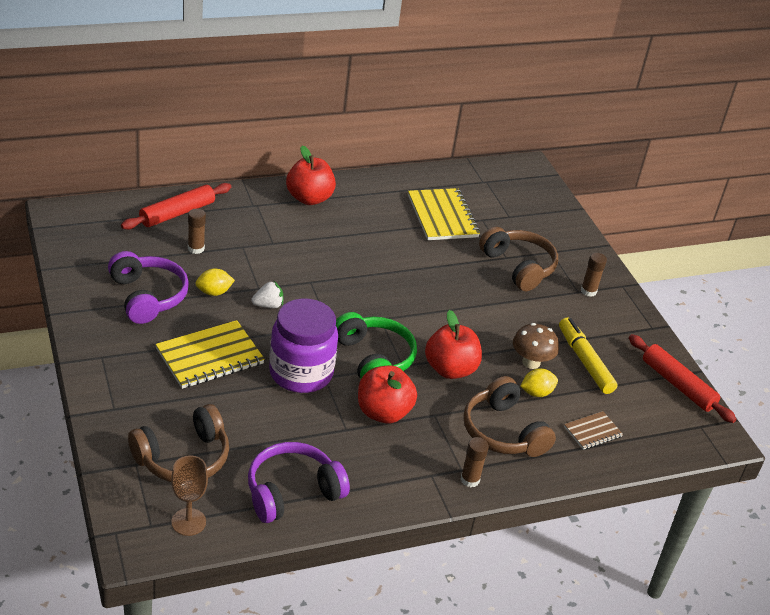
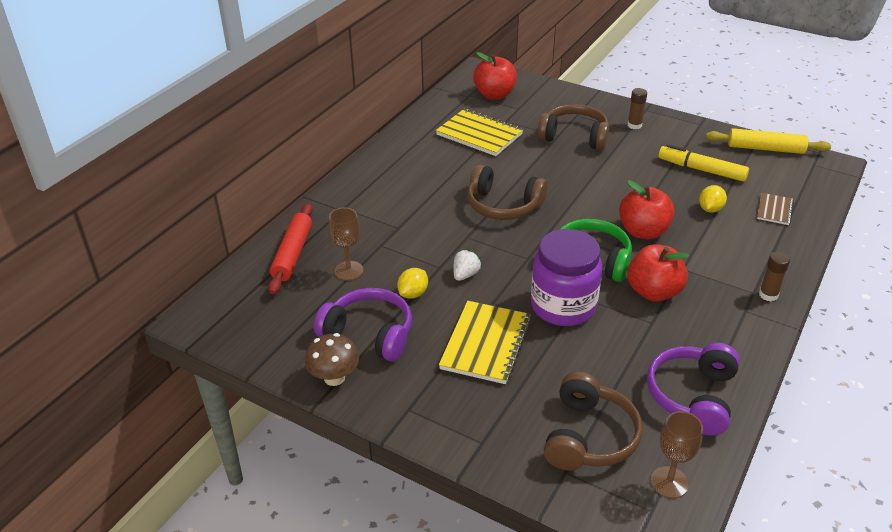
camera: 35 degrees left, 0 degrees up
brown glue stick [188,209,206,254] -> brown goblet [329,208,363,281]
red apple [286,146,336,205] -> red apple moved to [473,52,517,99]
brown headphones [463,376,556,457] -> brown headphones moved to [467,164,547,220]
brown mushroom [513,323,559,369] -> brown mushroom moved to [305,333,359,386]
red rolling pin [629,334,737,423] -> yellow rolling pin [706,128,831,154]

